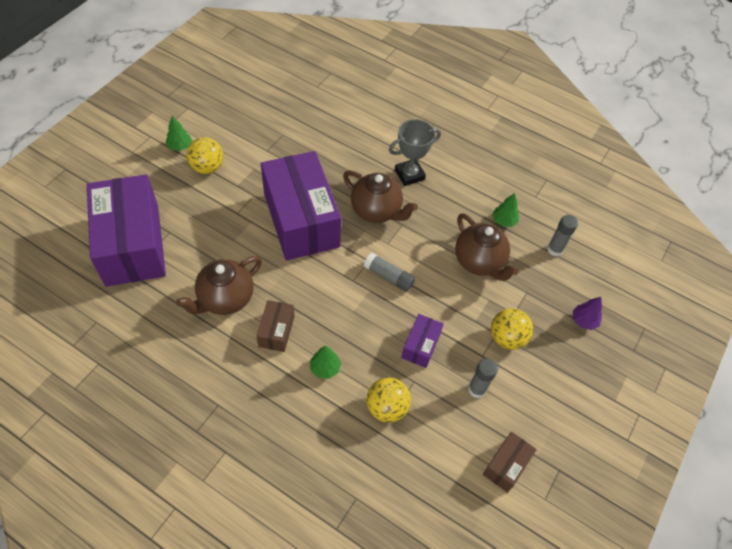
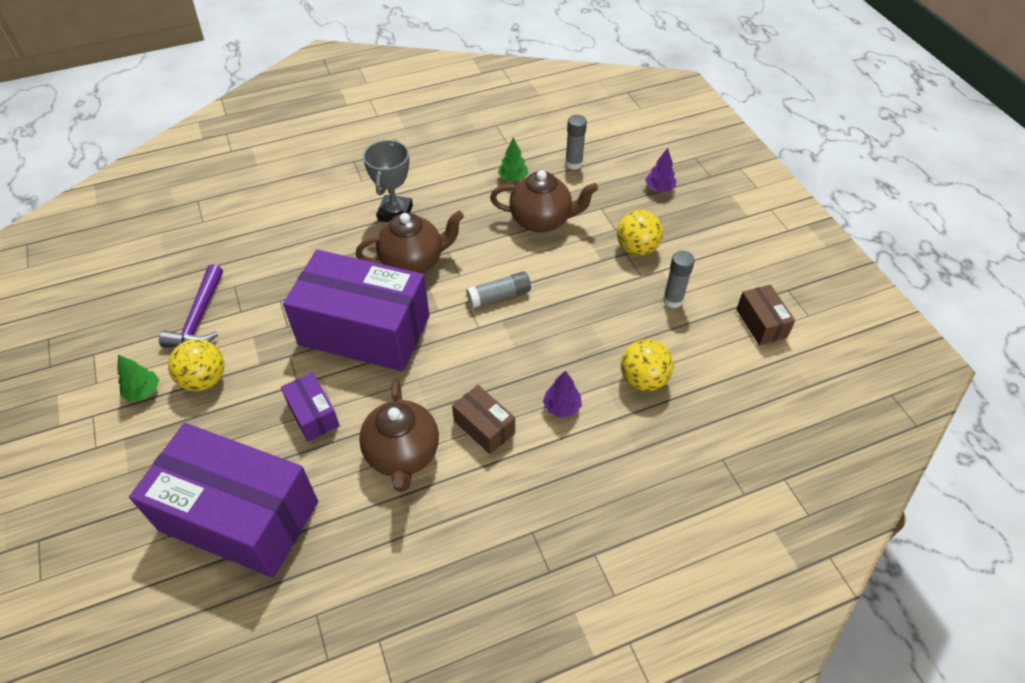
camera: 50 degrees left, 5 degrees down
green tree [310,346,341,379] -> purple tree [543,370,582,418]
purple box [401,314,444,368] -> purple box moved to [281,372,340,442]
none -> purple hammer [159,264,223,347]

